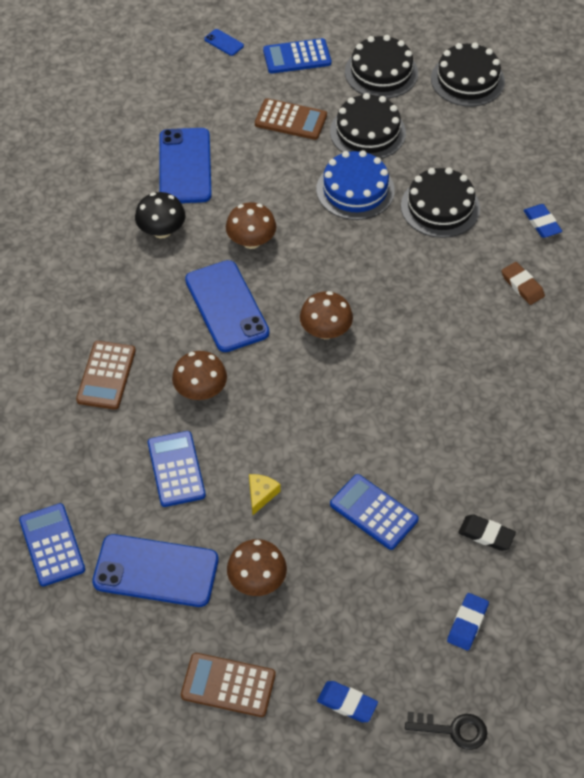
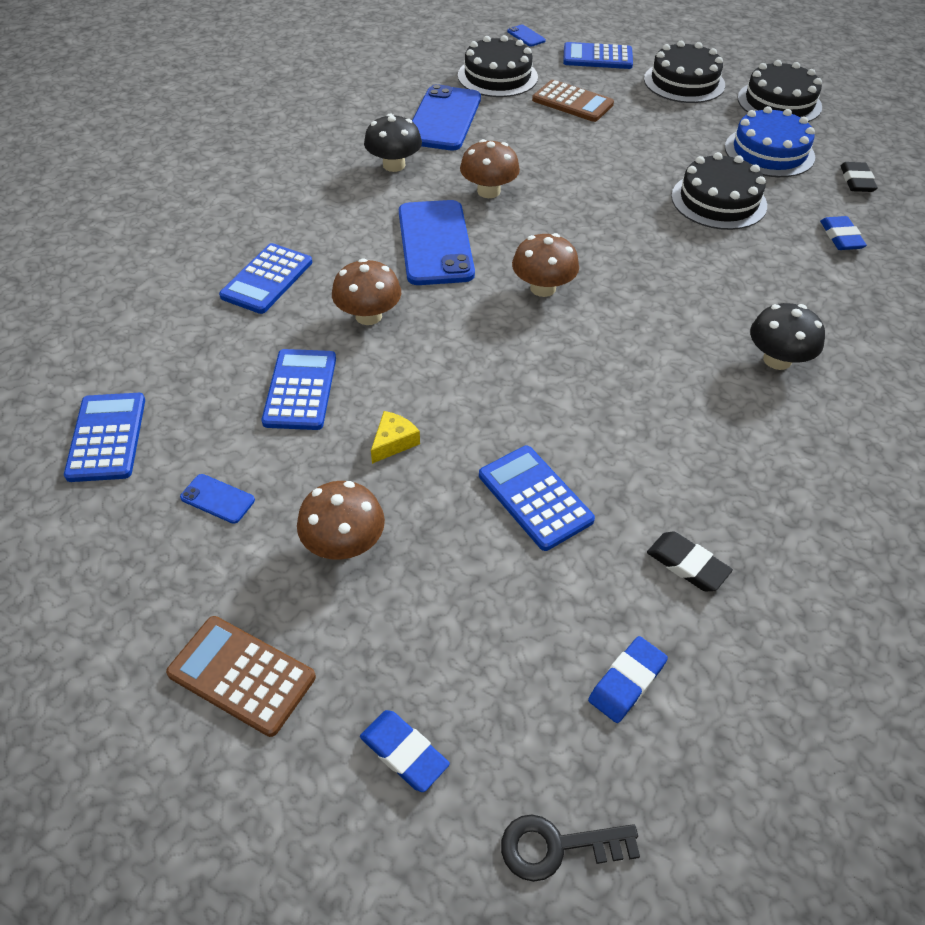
camera: 15 degrees right, 5 degrees down
brown calculator [76,341,136,410] -> blue calculator [219,243,312,314]
blue phone [92,534,219,607] -> blue phone [180,474,255,524], size x0.42
blue cake [316,150,395,220] -> blue cake moved to [725,106,815,177]
black cake [330,93,406,159] -> black cake moved to [458,35,538,97]
black key [405,712,487,750] -> black key turned 150 degrees clockwise [501,814,640,882]
brown eraser [502,262,545,305] -> none
none -> black mushroom [750,303,825,370]
none -> black eraser [841,162,878,192]

